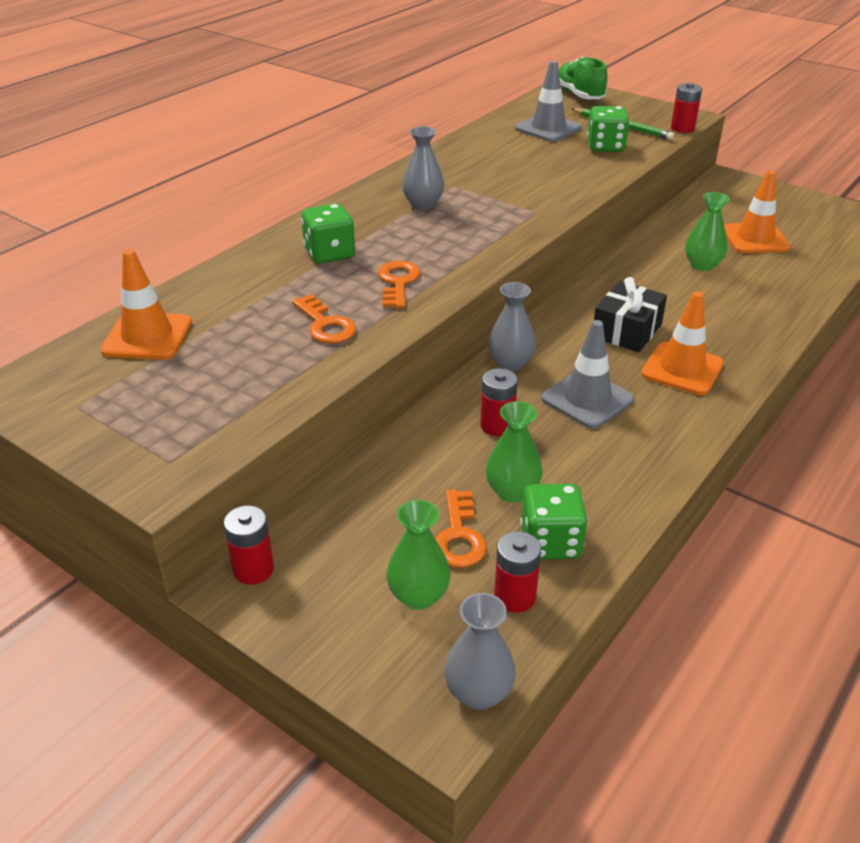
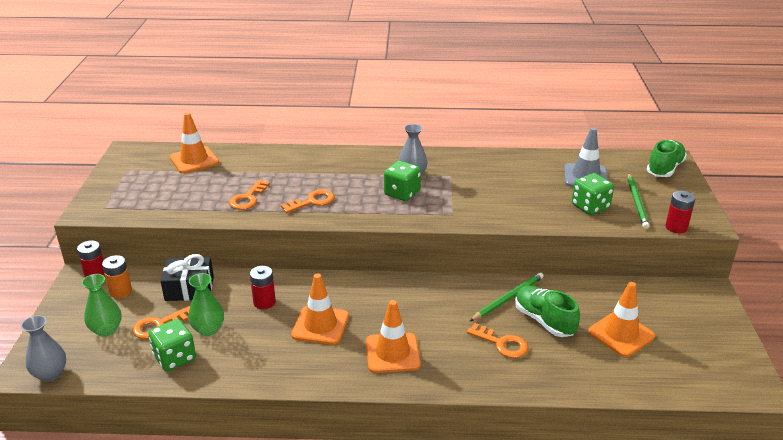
camera: 55 degrees right, 5 degrees down
green dice [301,203,355,264] -> green dice moved to [384,161,421,201]
grey vase [488,282,536,372] -> none
red battery [494,531,541,613] -> none
grey traffic cone [541,320,634,429] -> orange traffic cone [291,273,349,345]
black gift [594,277,667,352] -> black gift moved to [161,254,214,301]
green vase [685,192,730,271] -> green shoe [515,286,580,337]
none -> orange battery [102,255,132,298]
none -> orange key [467,323,529,358]
none -> green pencil [469,272,544,322]

